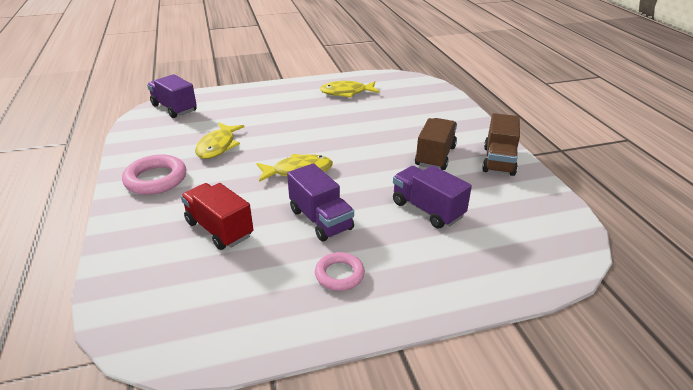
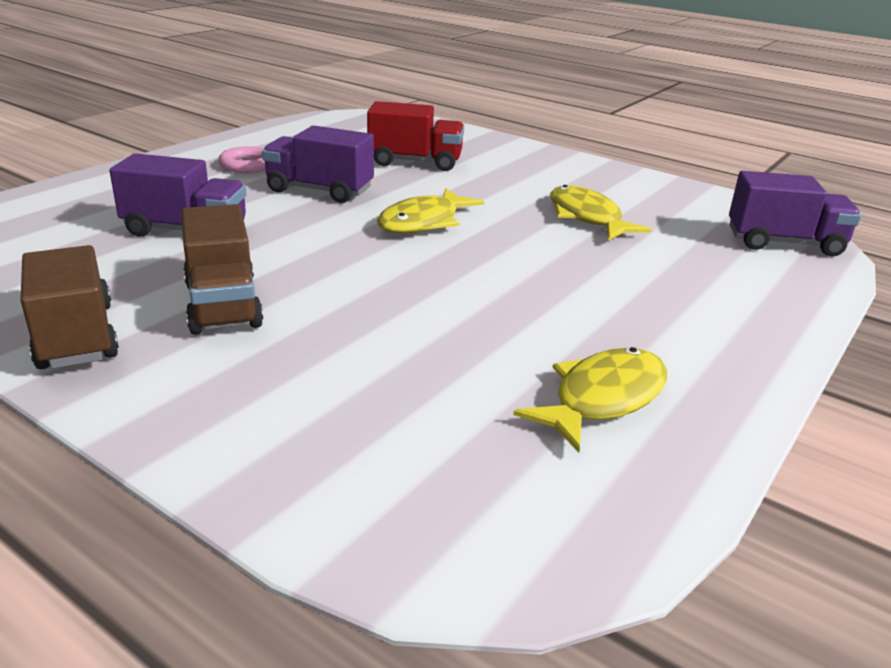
camera: 140 degrees right, 5 degrees down
pink ring [122,155,186,195] -> none

